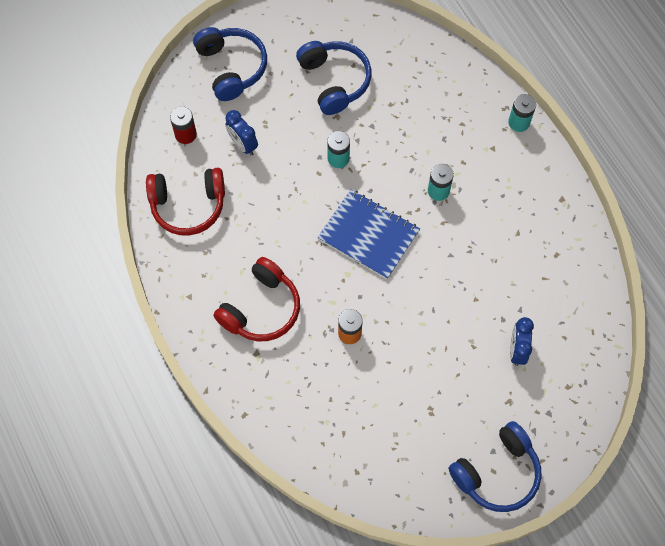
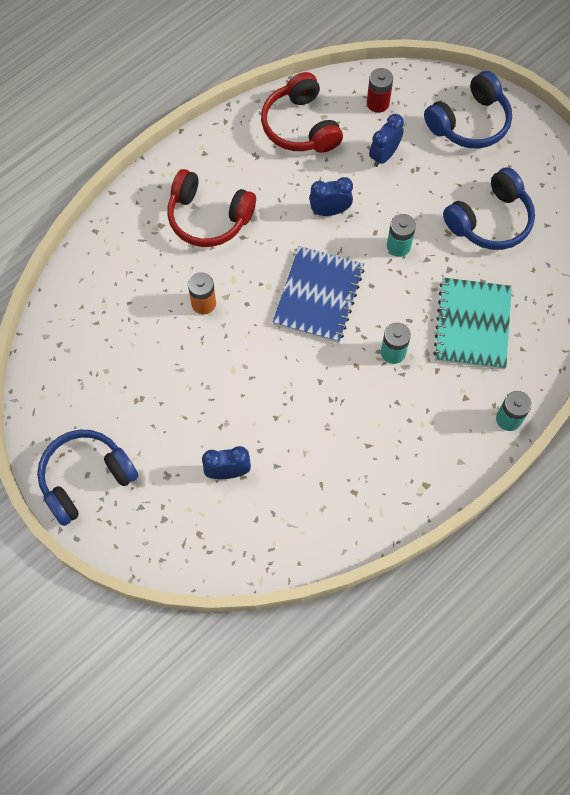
camera: 75 degrees right, 0 degrees up
blue headphones [449,421,541,512] -> blue headphones turned 105 degrees clockwise [37,430,138,526]
none -> blue clock [309,177,353,216]
none -> turquoise notebook [433,278,512,370]

